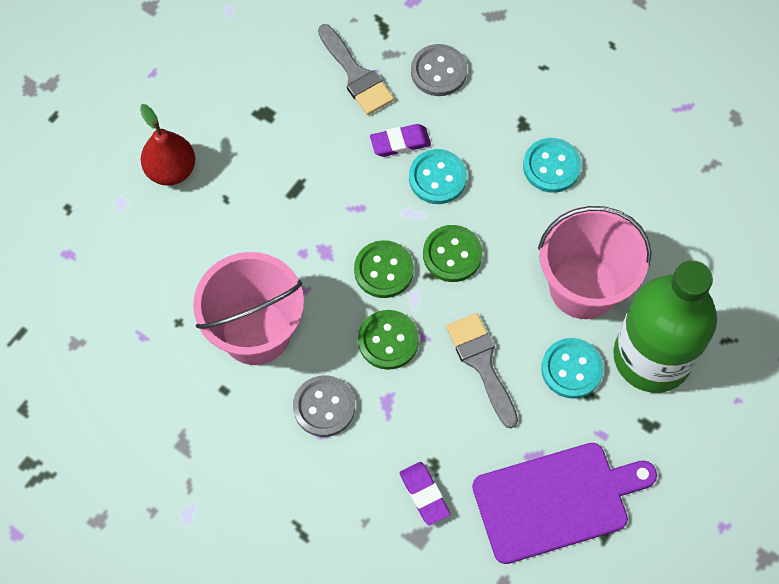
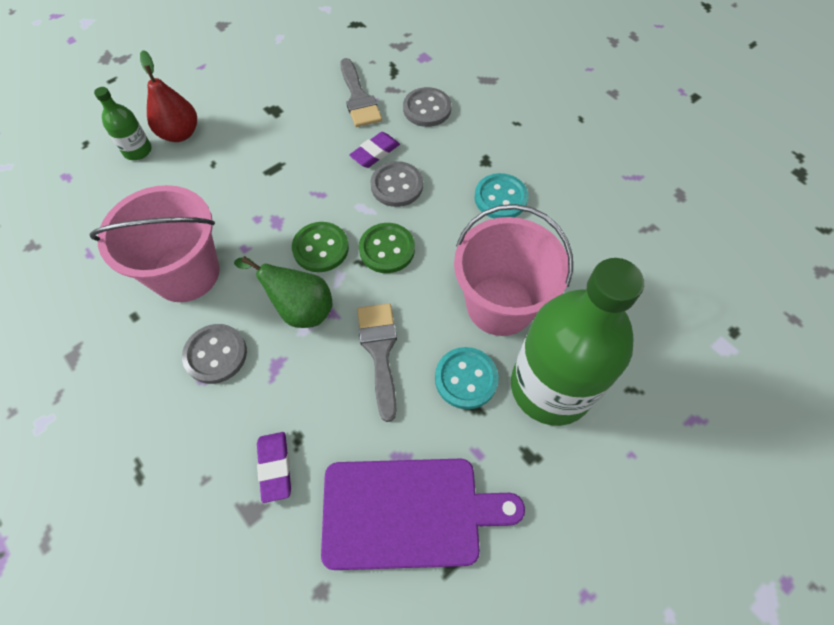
camera: 15 degrees right, 5 degrees down
green button [358,310,419,370] -> green pear [234,256,332,328]
purple eraser [370,124,431,157] -> purple eraser turned 45 degrees counterclockwise [349,132,400,168]
turquoise button [409,149,467,204] -> grey button [370,161,423,207]
none -> green bottle [94,87,152,160]

